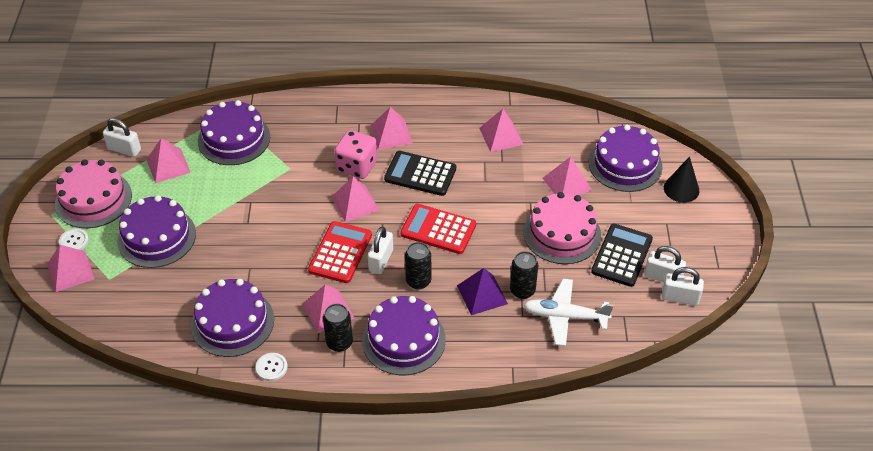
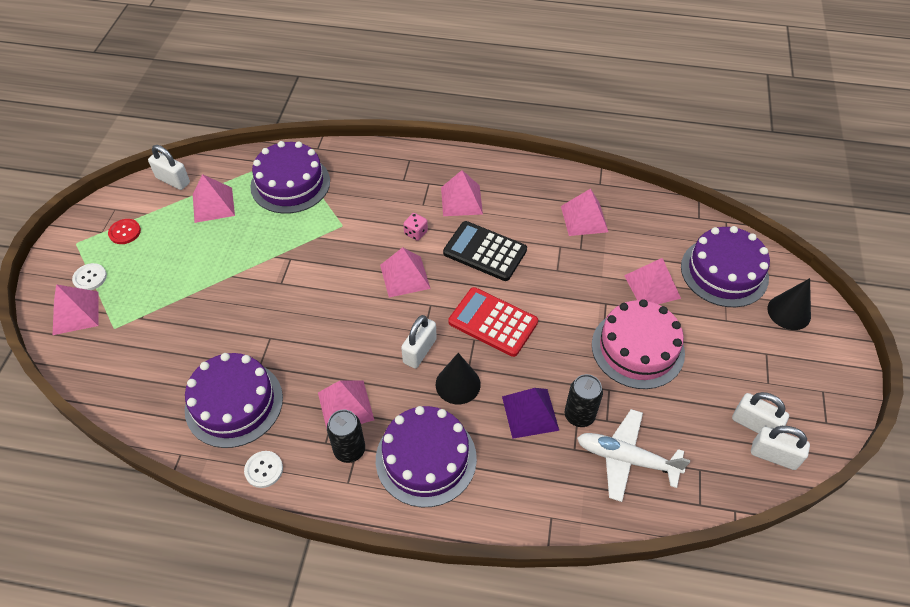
camera: 10 degrees right, 5 degrees up
pink cake [55,159,132,228] -> red button [108,219,141,244]
purple cake [117,195,196,268] -> none
red calculator [308,221,372,283] -> none
pink dice [334,130,378,179] -> pink dice [403,213,428,241], size x0.49
black can [405,242,431,290] -> black cone [436,353,481,404]
black calculator [591,224,653,287] -> none

